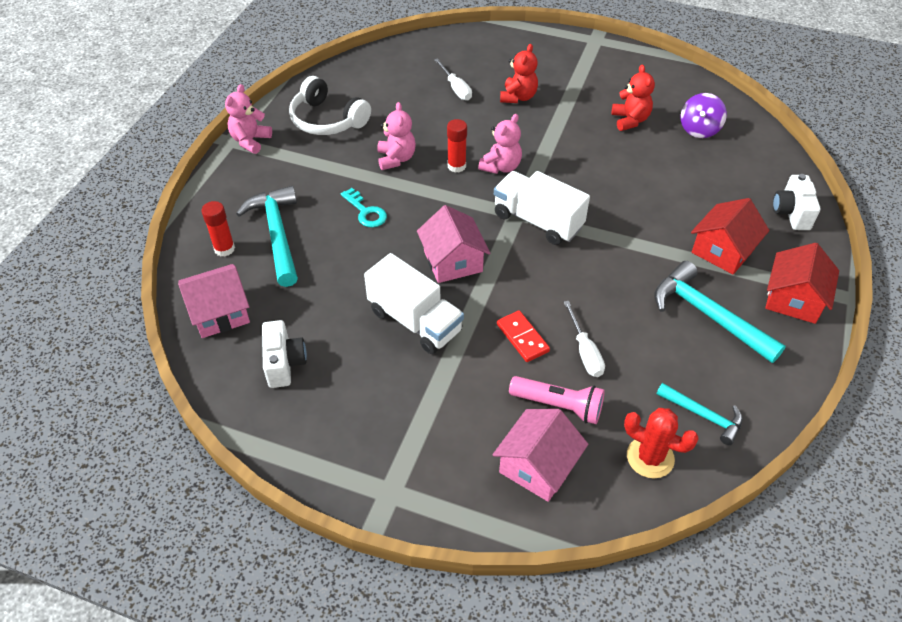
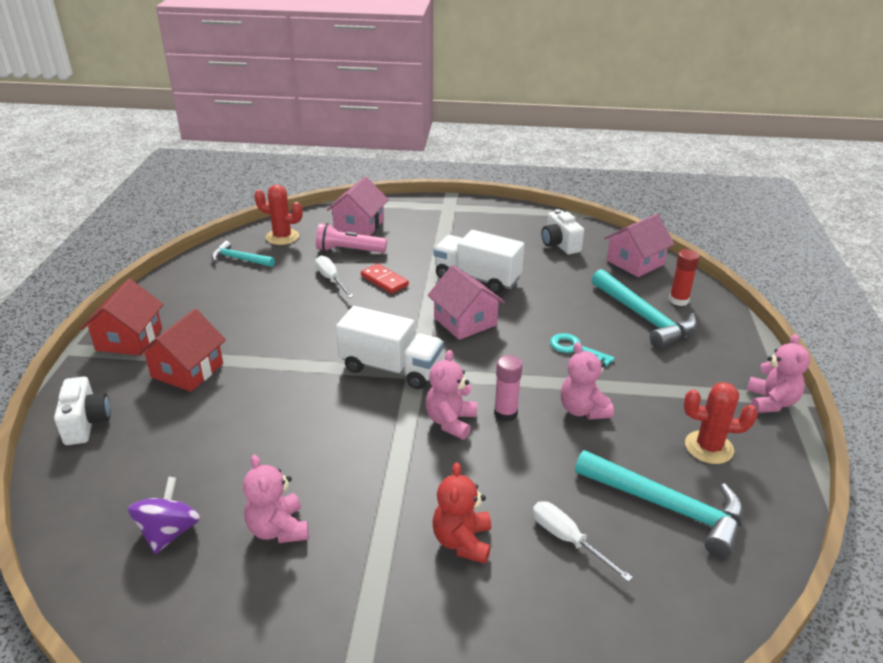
camera: 165 degrees right, 15 degrees down
white headphones [289,76,371,135] -> red cactus [684,382,758,464]
red glue stick [447,119,467,173] -> pink glue stick [494,355,522,422]
red teddy bear [612,64,655,131] -> pink teddy bear [243,455,309,543]
turquoise hammer [654,261,786,363] -> turquoise hammer moved to [575,450,743,558]

